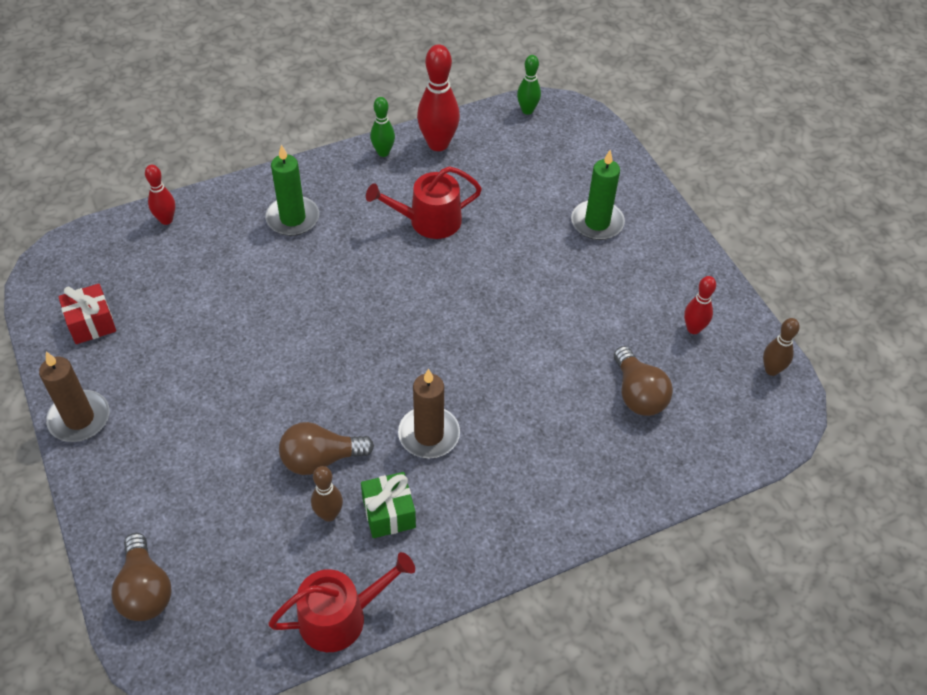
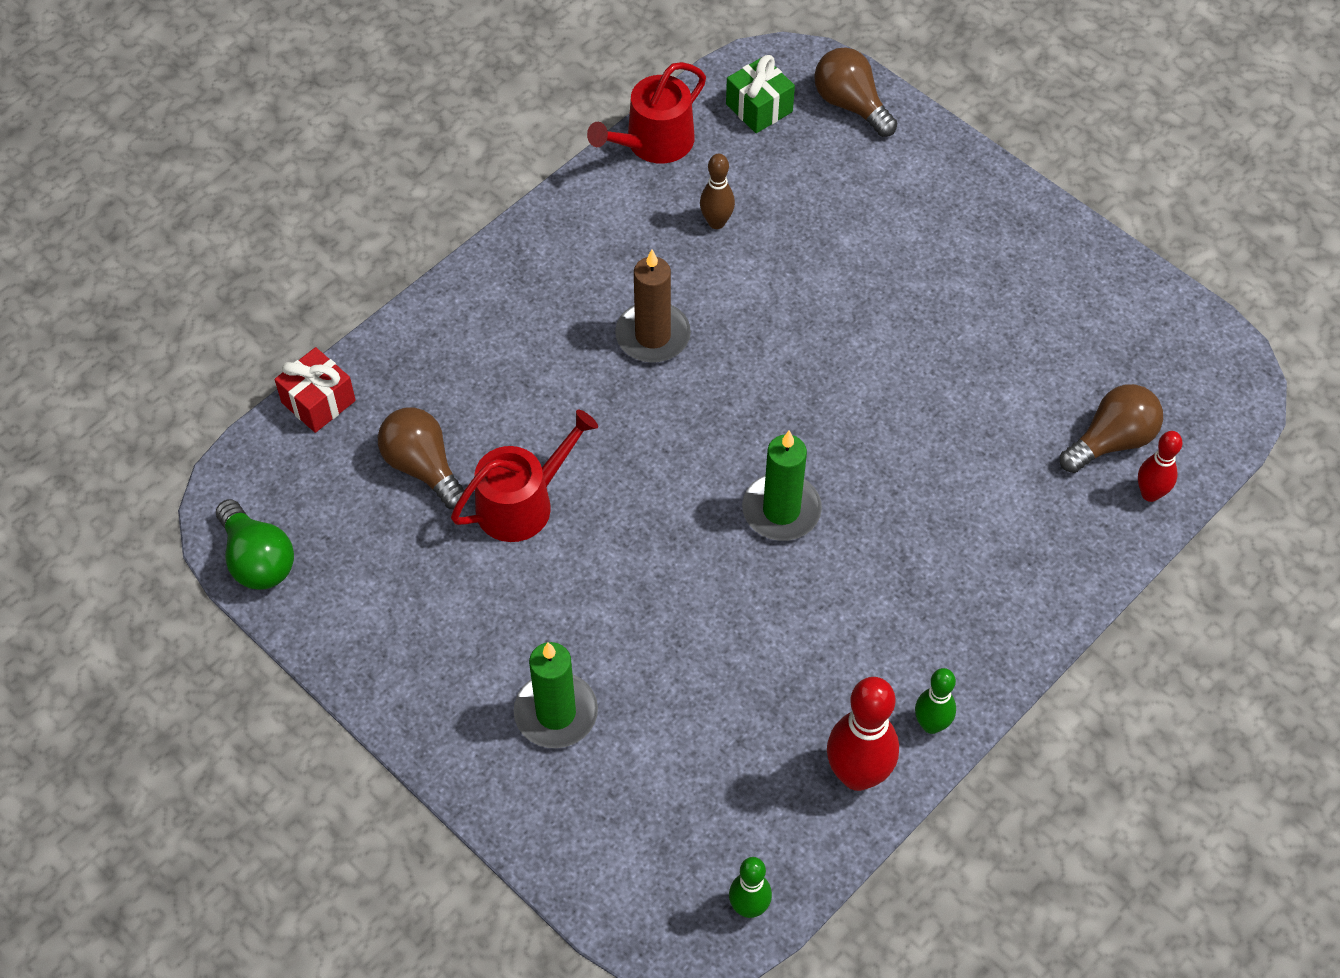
camera: 160 degrees right, 5 degrees up
brown candle [39,352,109,442] -> none
red gift [58,284,116,344] -> red gift moved to [275,347,356,433]
green candle [265,145,319,236] -> green candle moved to [742,431,822,541]
brown light bulb [279,422,374,475] -> brown light bulb moved to [1060,384,1163,473]
green gift [361,472,416,538] -> green gift moved to [726,55,795,133]
red watering can [366,166,482,239] -> red watering can moved to [451,409,598,542]
red bowling pin [684,276,716,334] -> none
brown bowling pin [763,318,800,376] -> green light bulb [216,499,294,590]

